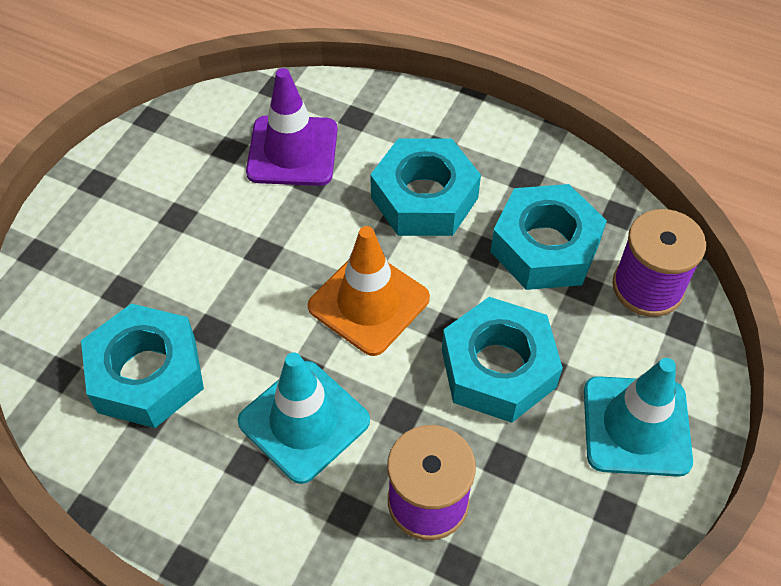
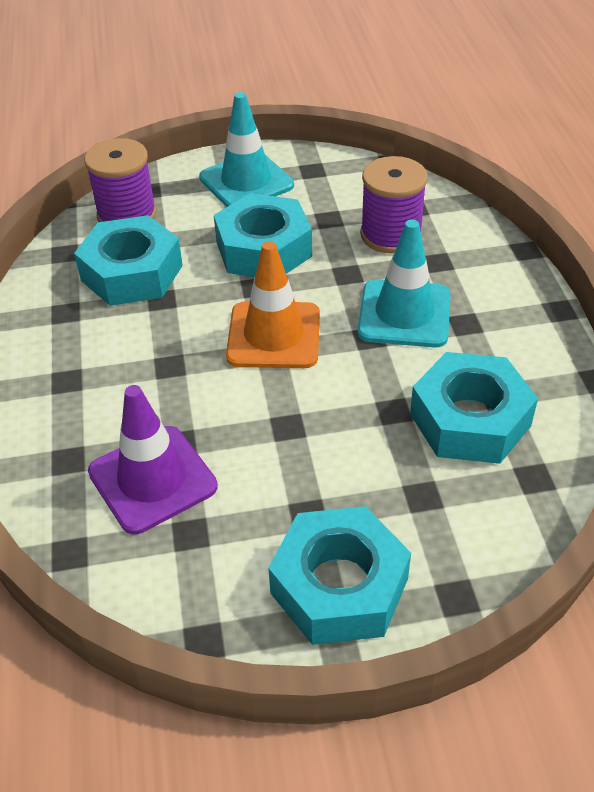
camera: 125 degrees left, 10 degrees down
turquoise nut [370,138,481,236] -> turquoise nut moved to [268,506,411,645]

